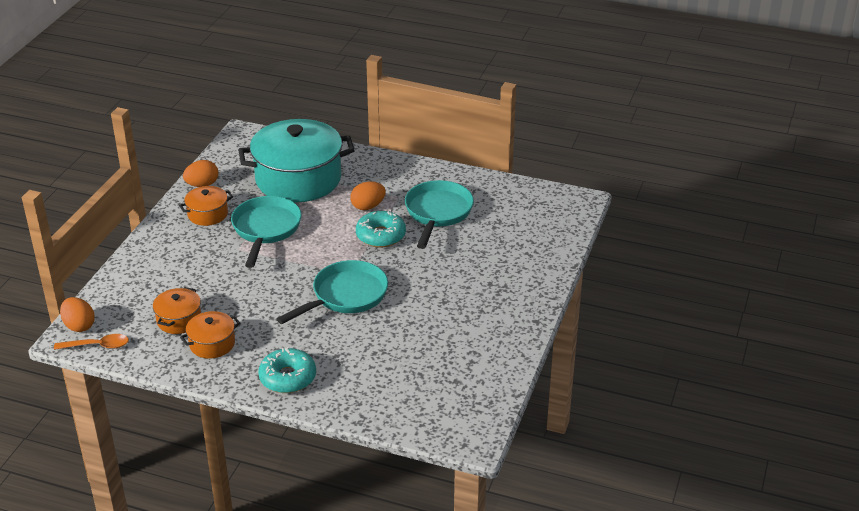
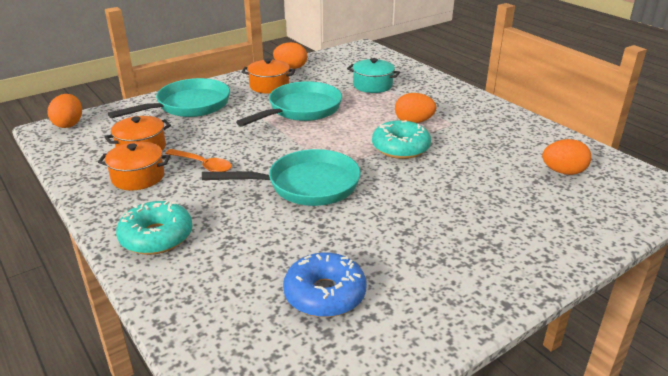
camera: 35 degrees right, 5 degrees down
orange spoon [54,334,129,350] -> orange spoon moved to [165,149,232,172]
turquoise pot [238,119,355,203] -> turquoise pot [347,58,400,93], size x0.45
turquoise pan [405,180,474,249] -> turquoise pan moved to [108,78,230,118]
none -> blue donut [283,252,366,317]
none -> orange egg [542,139,591,175]

